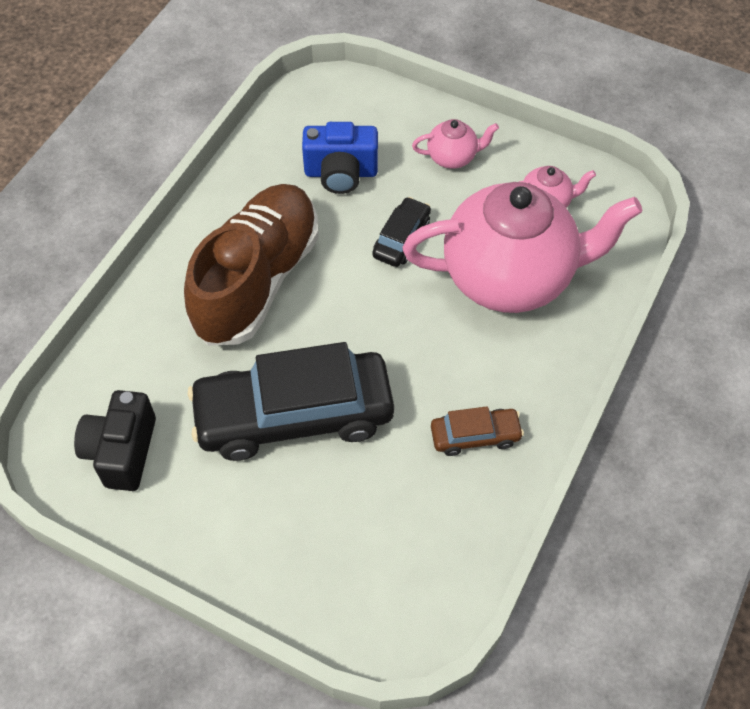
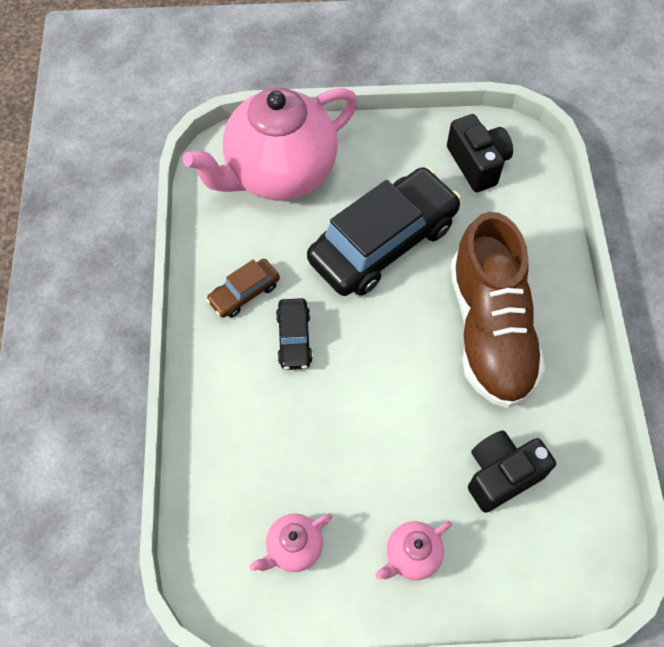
camera: 150 degrees right, 5 degrees up
blue camera [302,122,378,194] -> black camera [468,431,556,513]
black car [372,197,431,267] -> black car moved to [276,298,313,370]
pink teapot [403,182,642,313] -> pink teapot moved to [183,87,358,201]

